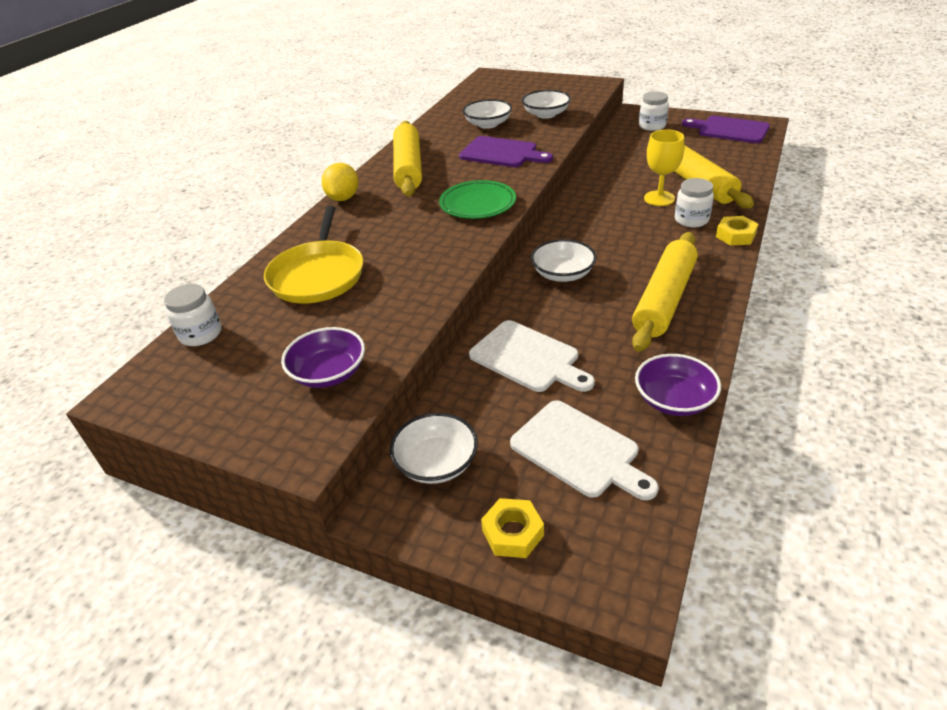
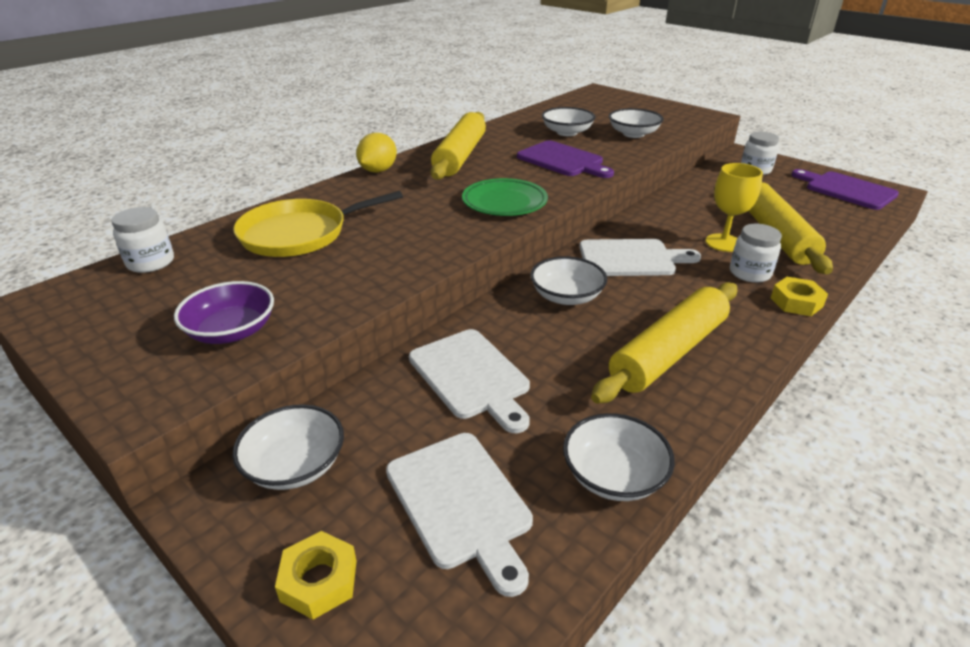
camera: 15 degrees right, 5 degrees down
yellow pan [264,206,363,303] -> yellow pan turned 45 degrees clockwise [233,191,403,257]
purple bowl [635,354,721,416] -> white bowl [563,413,675,501]
none -> white cutting board [579,239,701,276]

